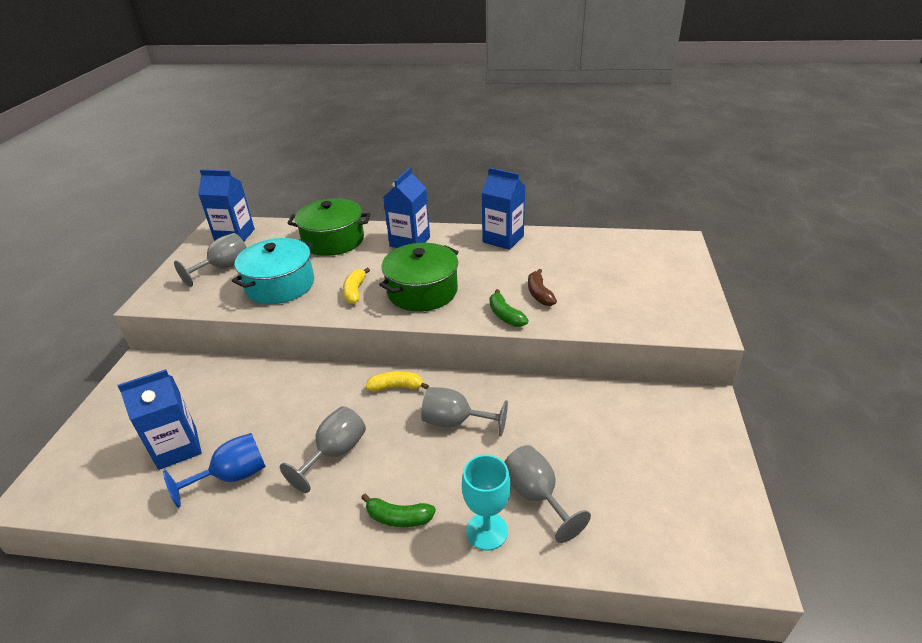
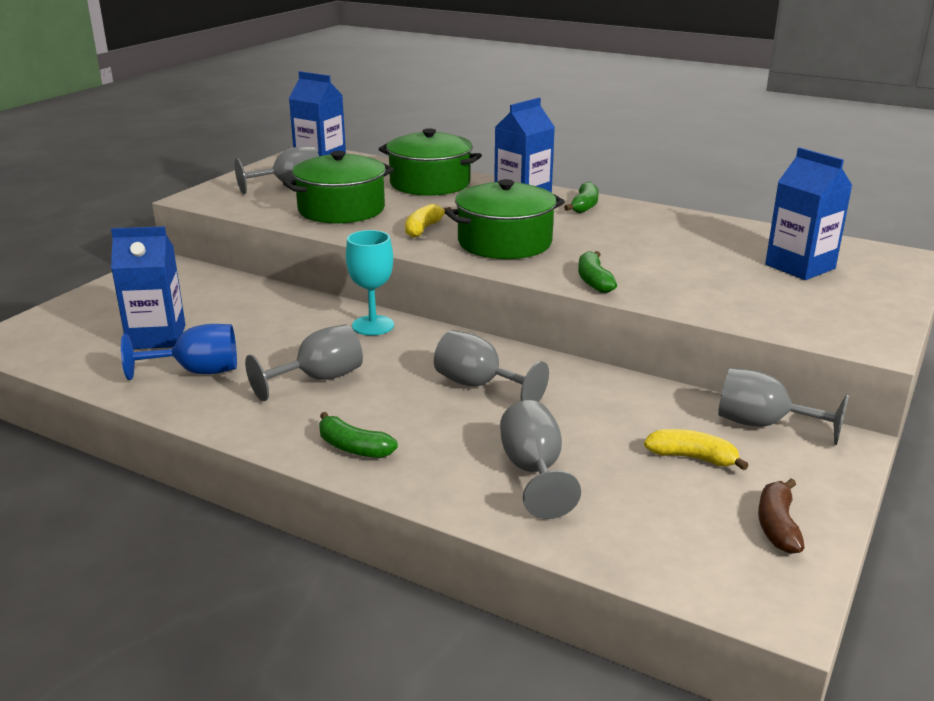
camera: 20 degrees right, 10 degrees down
turquoise pot [232,238,314,304] -> green pot [283,151,394,224]
yellow banana [366,371,429,392] -> yellow banana moved to [644,429,749,470]
turquoise goblet [462,455,511,551] -> turquoise goblet moved to [346,230,394,335]
blue carton [481,168,526,250] -> blue carton moved to [765,147,852,280]
brown banana [528,269,557,306] -> brown banana moved to [758,479,805,554]
none -> green banana [564,182,599,213]
none -> grey goblet [718,368,849,445]

